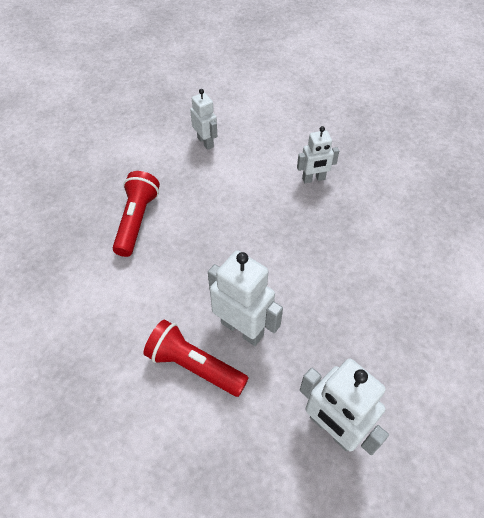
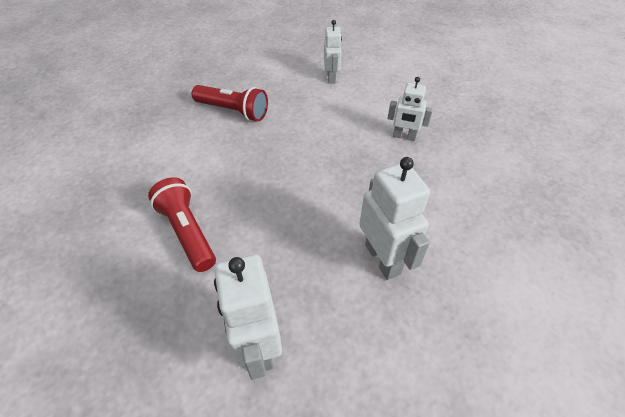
camera: 30 degrees right, 5 degrees down
red flashlight [113,171,160,257] -> red flashlight turned 75 degrees clockwise [192,85,268,121]
white robot [208,250,283,346] -> white robot moved to [359,157,430,280]

